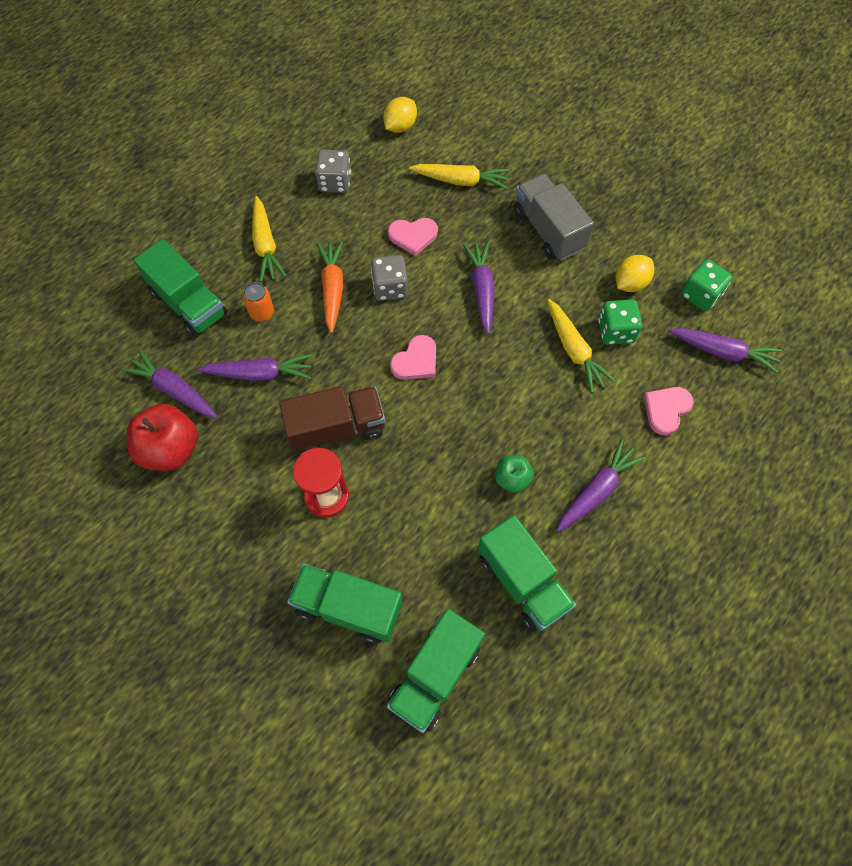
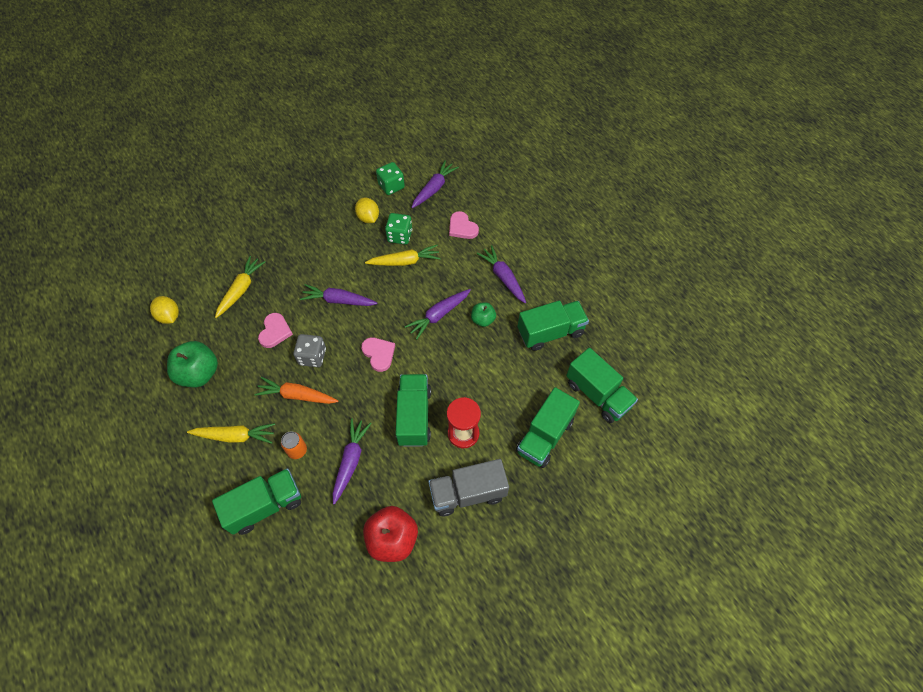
camera: 75 degrees left, 5 degrees down
purple carrot [121,349,217,418] -> purple carrot moved to [404,289,471,339]
brown truck [279,386,385,454] -> green truck [396,374,431,447]
grey dice [315,149,351,193] -> green apple [167,341,218,387]
grey truck [514,174,594,261] -> grey truck moved to [428,459,509,516]

